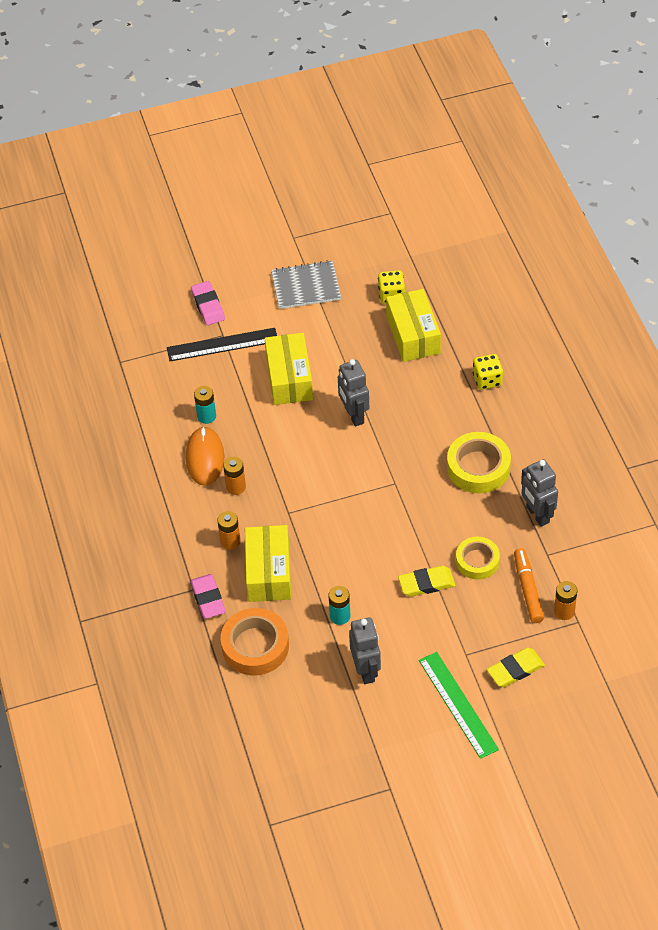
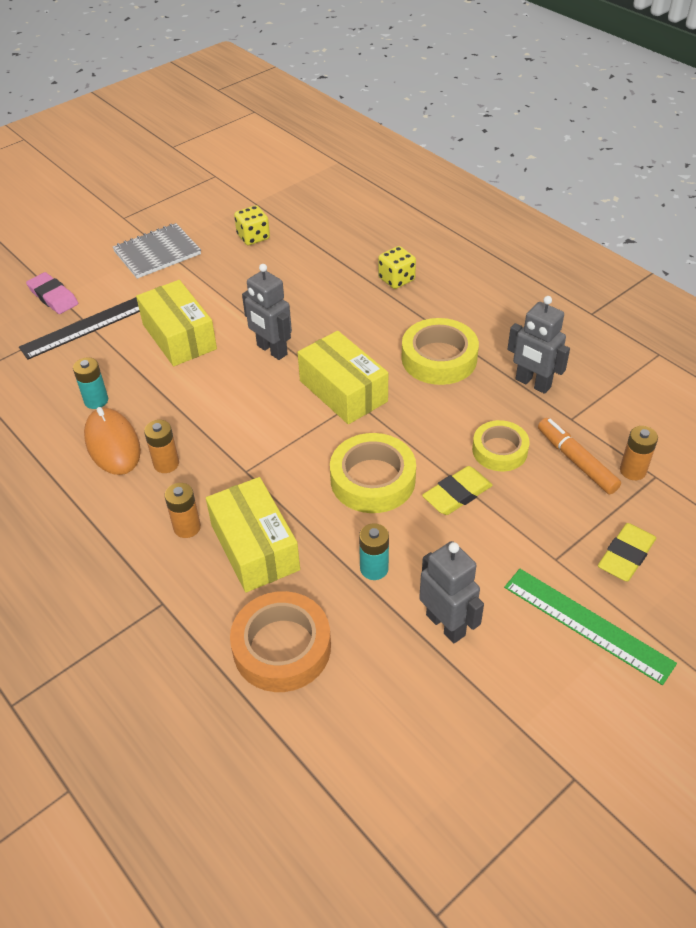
camera: 25 degrees left, 5 degrees down
pink eraser [190,574,226,619] -> none
yellow box [386,289,441,362] -> yellow box moved to [298,331,388,424]
none -> yellow tape [330,433,416,513]

